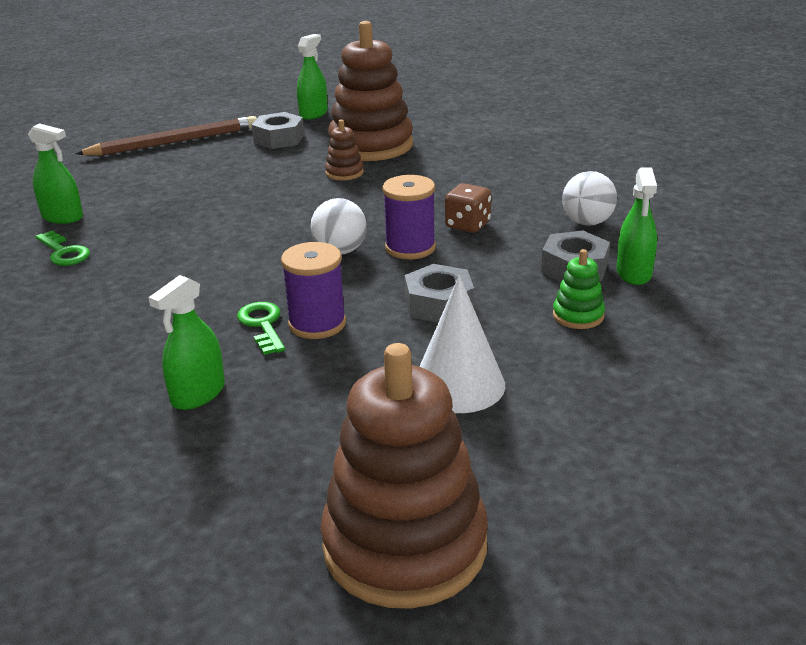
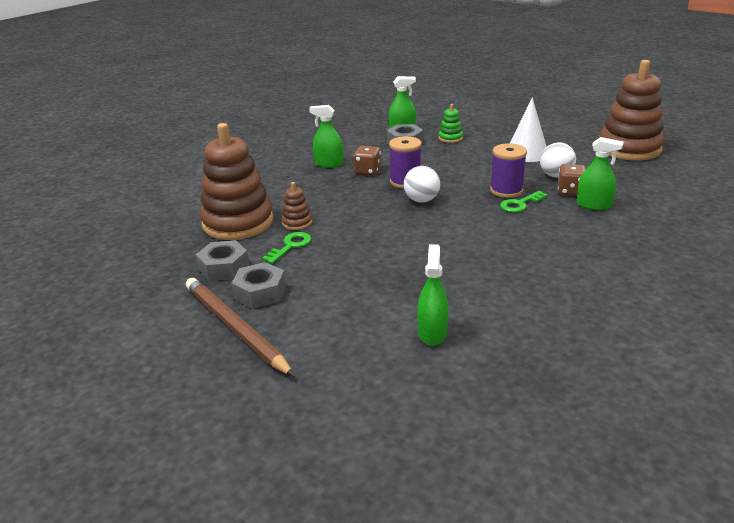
camera: 105 degrees left, 0 degrees up
green key [35,231,90,266] -> green key moved to [262,232,311,264]
green spray bottle [297,34,328,120] -> green spray bottle moved to [309,105,343,168]
grey nut [405,264,474,323] -> grey nut moved to [231,262,286,309]
white ball [562,171,617,226] -> white ball moved to [540,142,576,178]
none -> brown dice [558,164,586,196]

